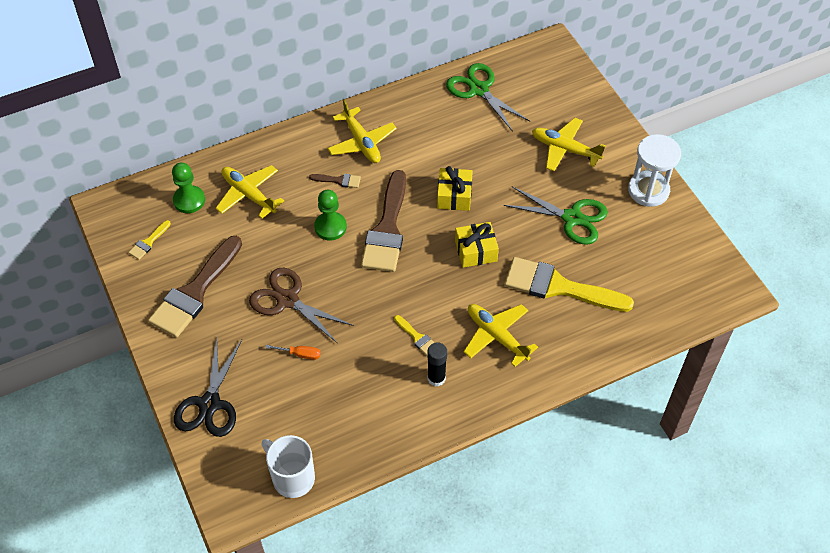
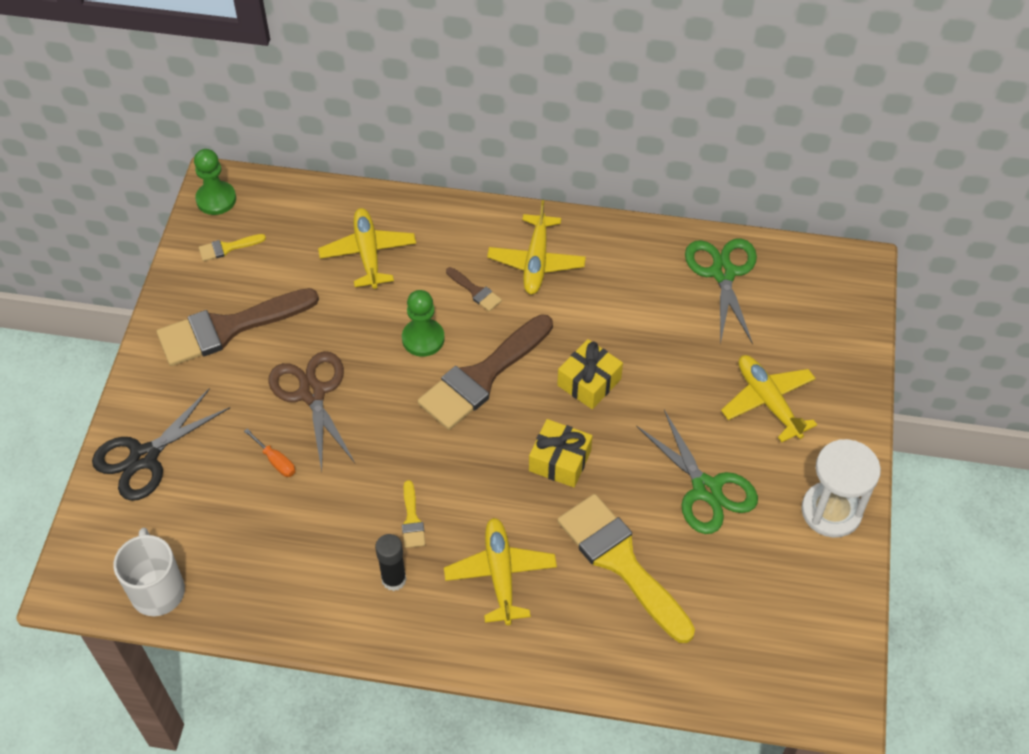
camera: 35 degrees right, 0 degrees up
green pawn [172,163,205,213] -> green pawn moved to [194,149,236,215]

